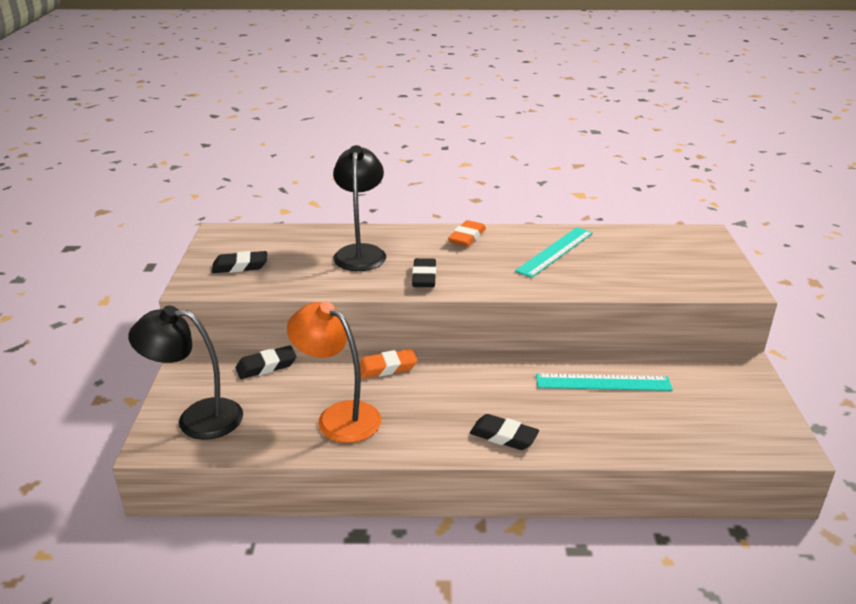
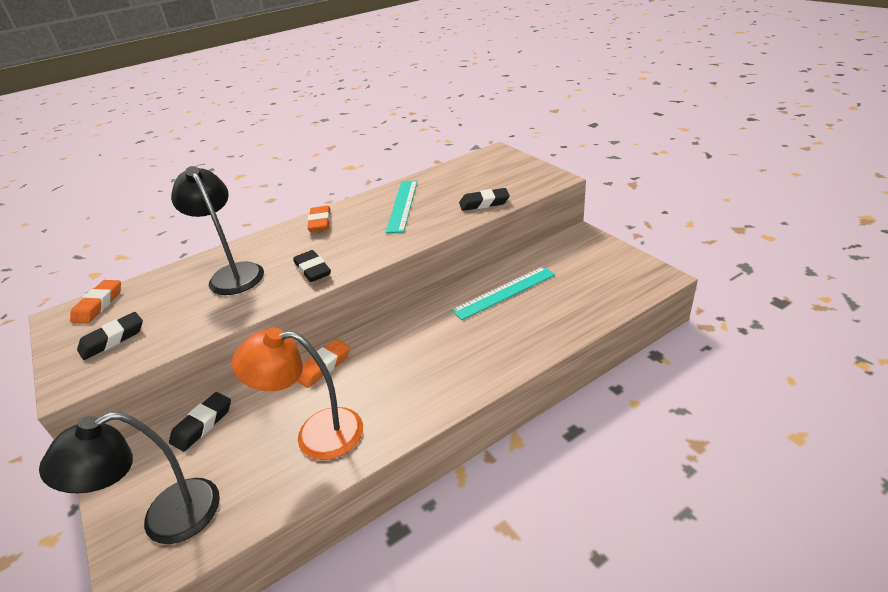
camera: 30 degrees left, 5 degrees up
black eraser [470,414,539,450] -> black eraser moved to [459,188,510,211]
none -> orange eraser [70,280,121,324]

